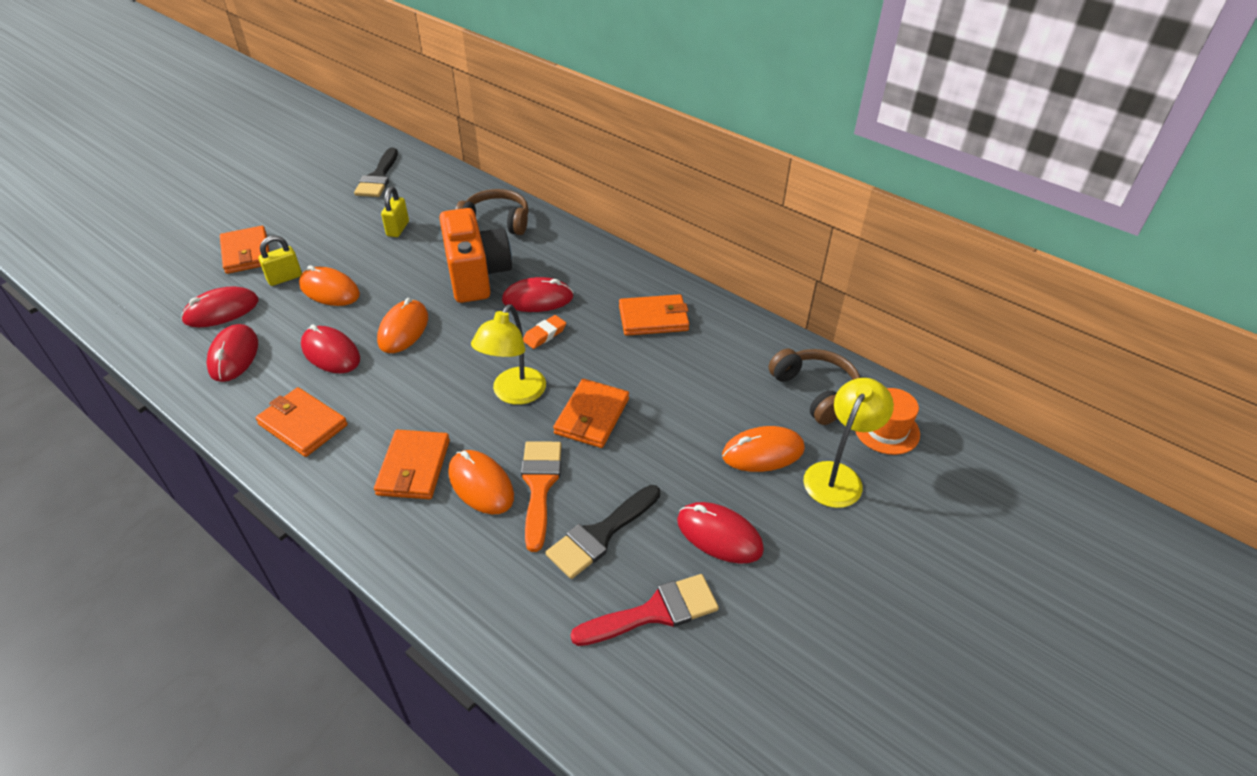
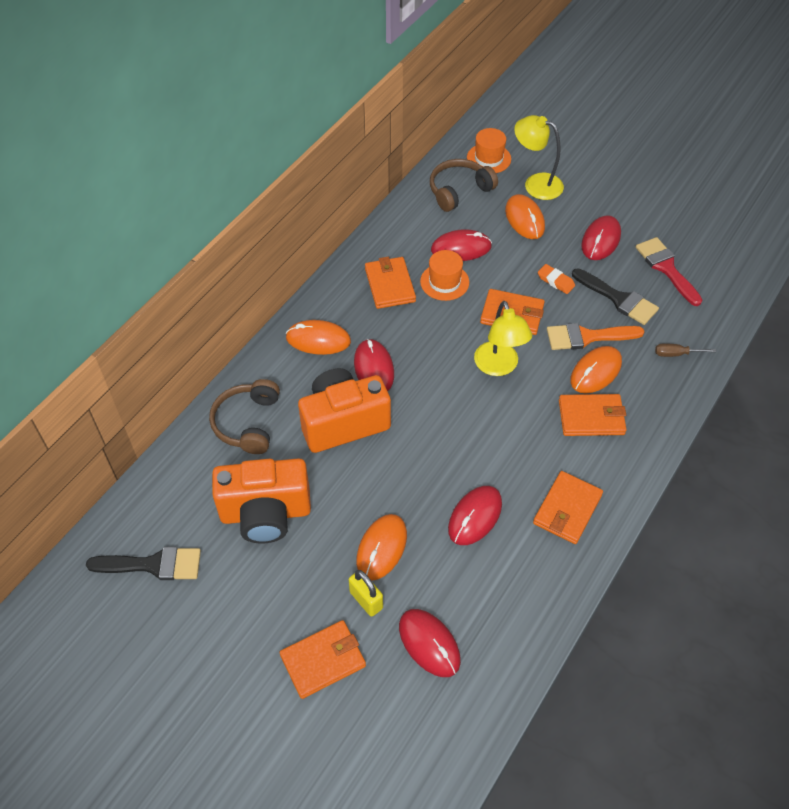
camera: 95 degrees left, 10 degrees up
red mouse [206,324,258,382] -> red mouse moved to [431,229,492,261]
orange mouse [377,298,428,353] -> orange mouse moved to [286,320,351,355]
yellow padlock [381,186,409,237] -> orange camera [212,458,311,544]
yellow lamp [471,304,546,405] -> yellow lamp turned 60 degrees clockwise [474,301,532,376]
orange eraser [523,315,566,349] -> orange eraser moved to [538,264,575,294]
none -> orange hat [420,250,469,301]
none -> brown screwdriver [655,344,716,357]

